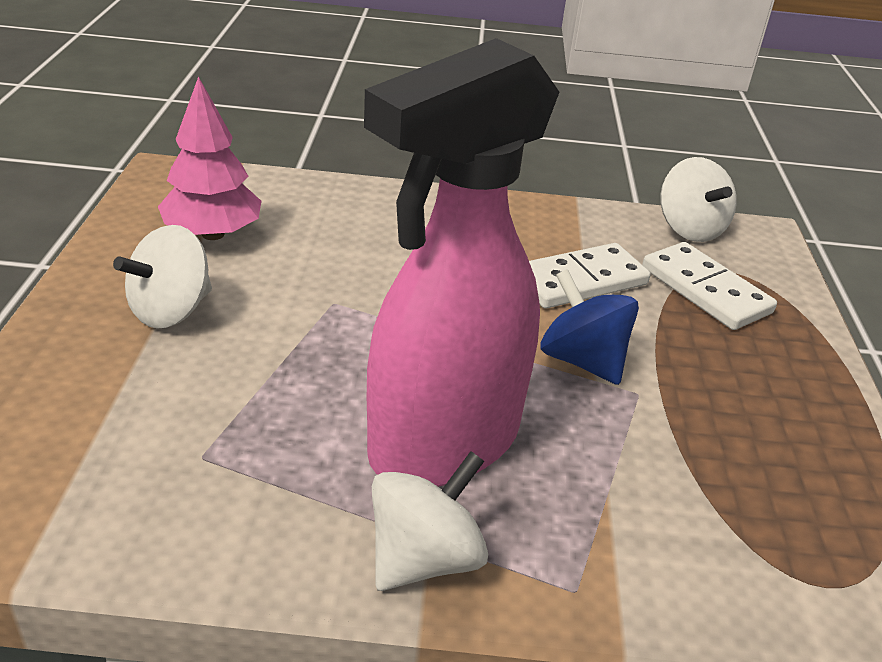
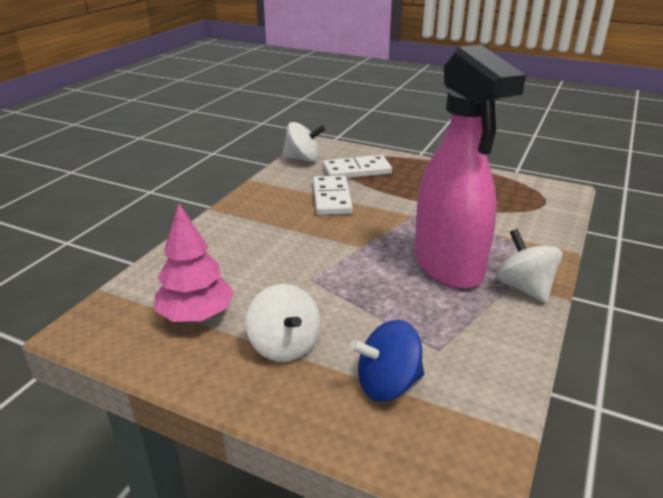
camera: 65 degrees left, 5 degrees down
blue spinning top [541,269,639,385] -> blue spinning top moved to [350,320,424,402]

